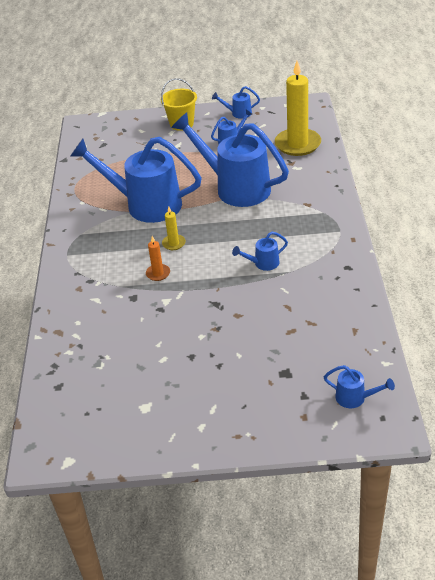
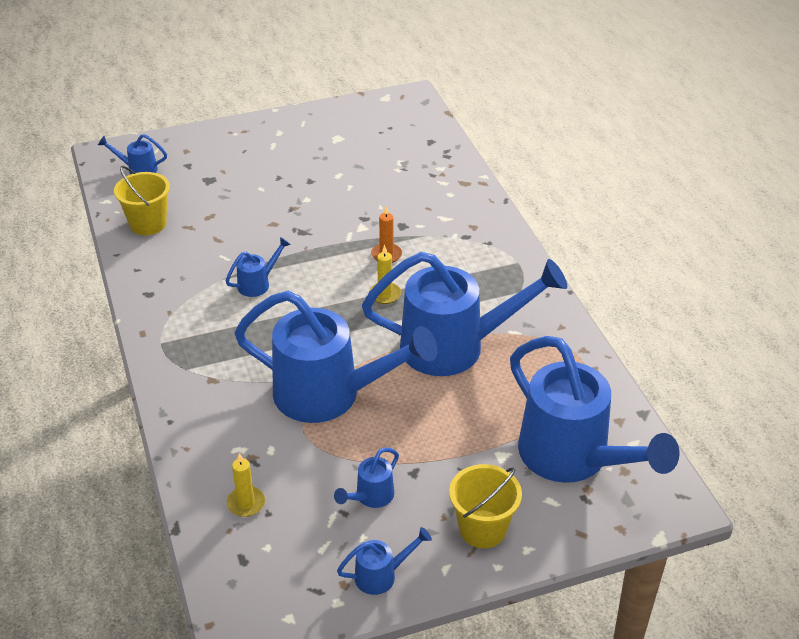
camera: 160 degrees right, 0 degrees up
yellow candle [275,61,321,156] -> yellow candle [226,453,265,517], size x0.45
none -> yellow bucket [114,166,170,235]
none -> blue watering can [510,336,680,483]

